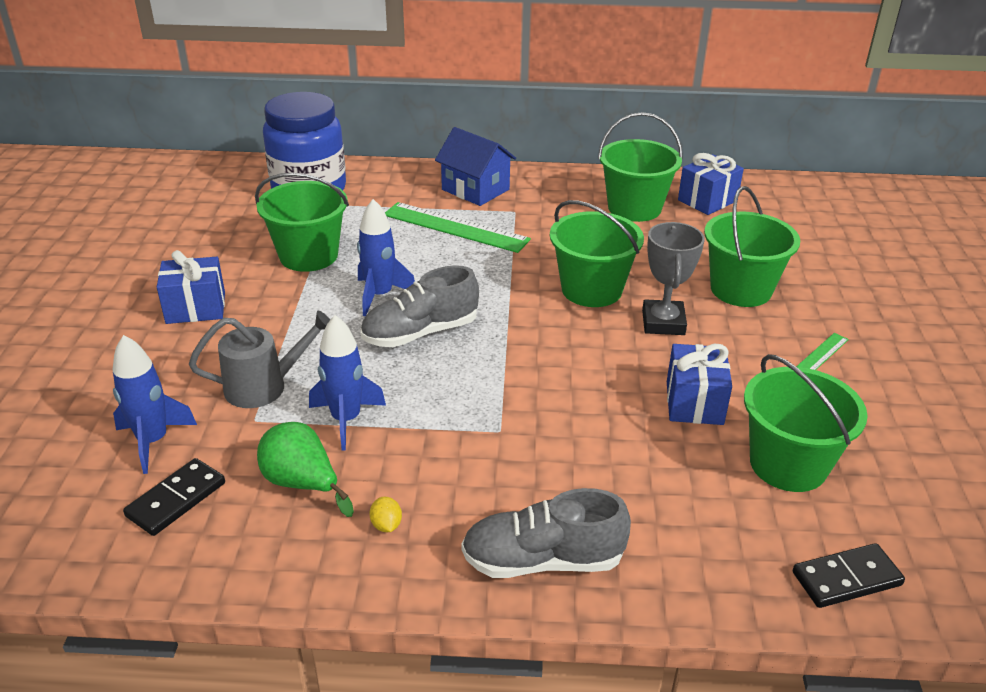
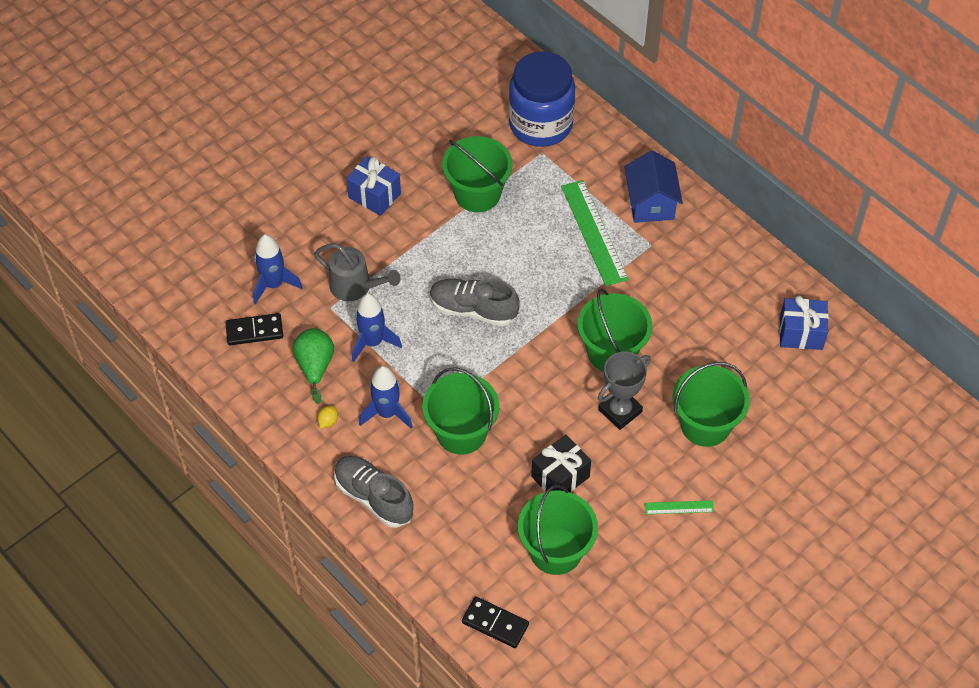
camera: 45 degrees right, 20 degrees up
blue rocket [357,199,415,316] -> blue rocket moved to [359,366,413,429]
green bucket [598,112,683,222] -> green bucket moved to [422,368,499,455]
blue gift [667,344,732,425] -> black gift [531,435,591,492]

